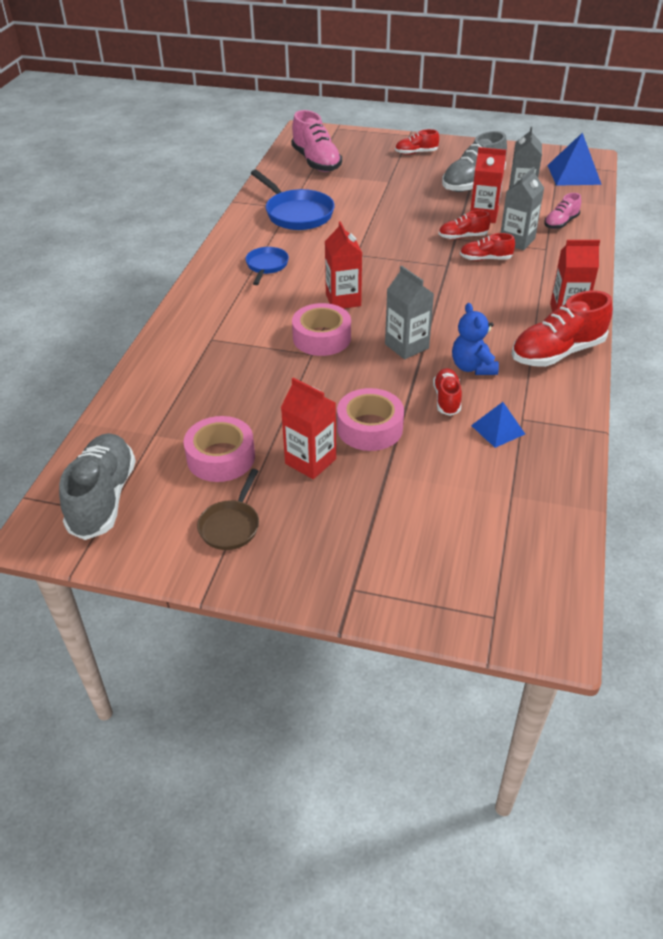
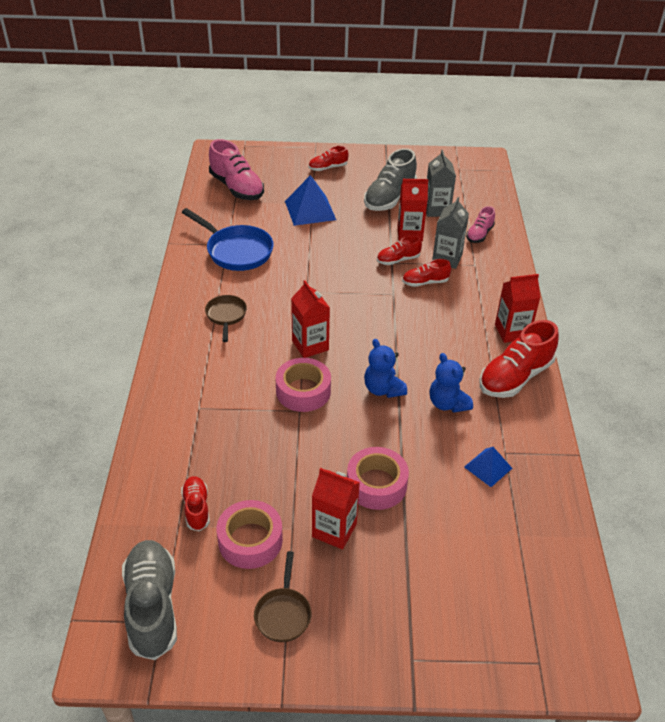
camera: 15 degrees left, 0 degrees up
blue pan [245,247,289,285] -> brown pan [205,295,247,342]
grey carton [385,266,434,359] -> blue teddy bear [364,339,407,398]
red shoe [433,368,462,416] -> red shoe moved to [181,476,210,531]
blue pyramid [547,133,602,186] -> blue pyramid moved to [285,175,336,226]

